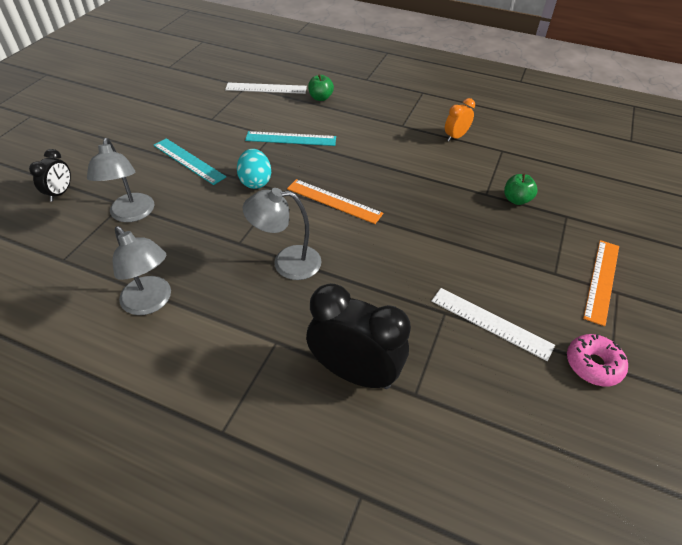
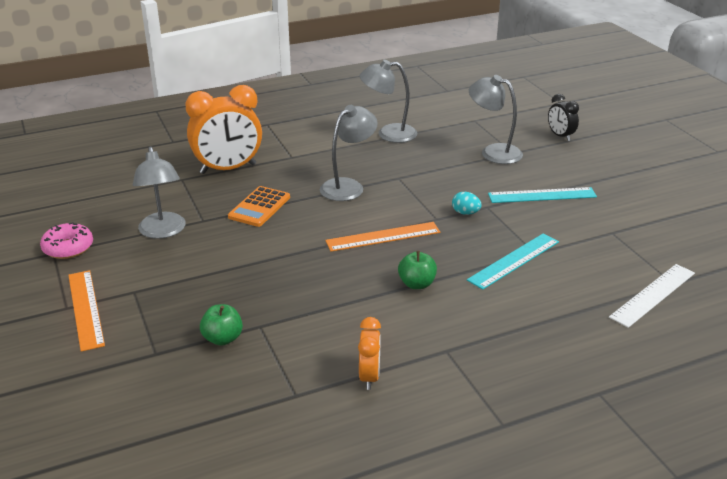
camera: 135 degrees right, 15 degrees down
turquoise egg [237,149,271,189] -> turquoise egg [452,192,482,215], size x0.61
black clock [306,283,411,389] -> orange clock [185,85,262,174]
green apple [308,74,334,101] -> green apple moved to [398,251,437,289]
white ruler [431,288,555,361] -> grey lamp [133,146,186,239]
none -> orange calculator [228,186,290,227]

